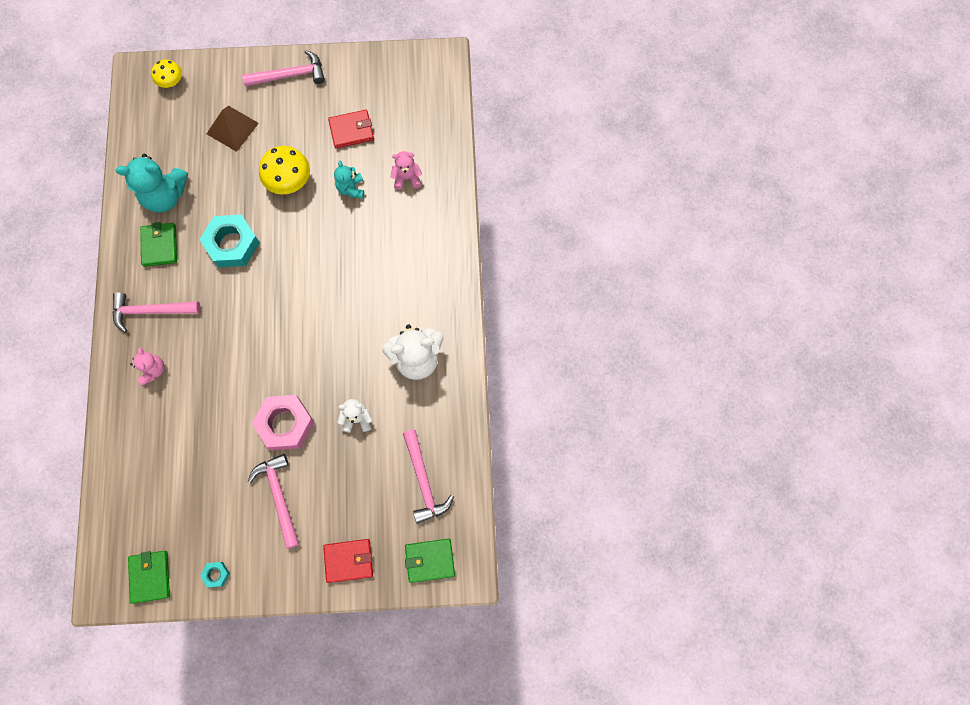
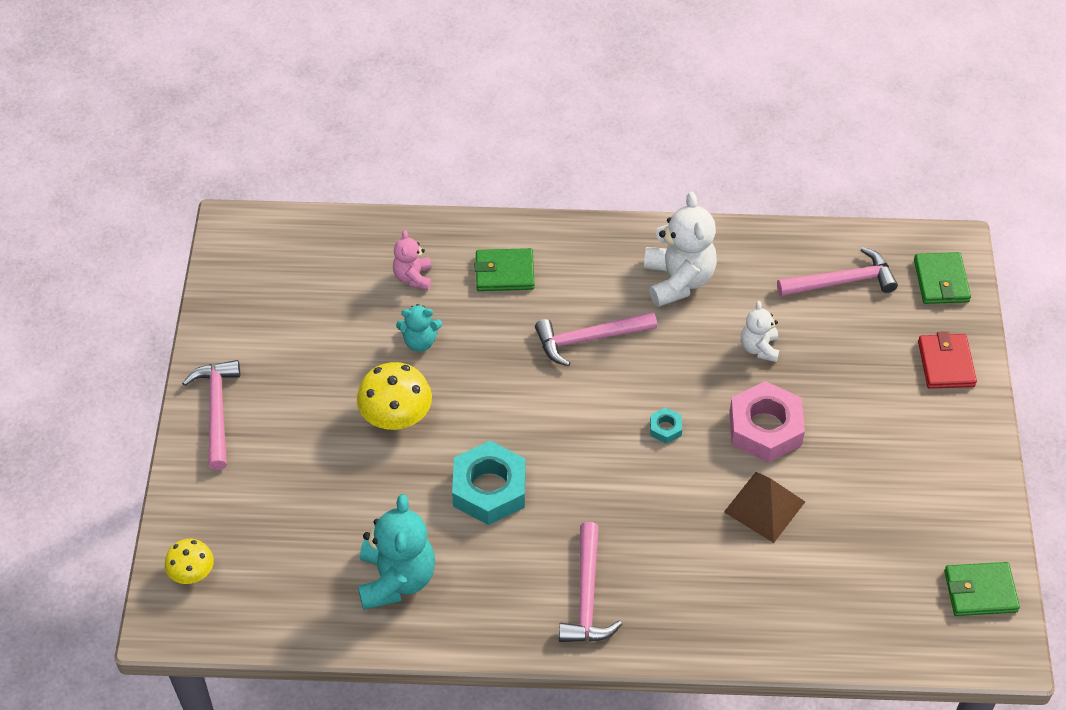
camera: 85 degrees left, 20 degrees down
pink teddy bear [130,347,164,386] -> none
green wallet [140,222,177,267] -> green wallet moved to [474,248,534,291]
turquoise nut [200,562,230,587] -> turquoise nut moved to [650,407,682,444]
brown pyramid [207,106,259,152] -> brown pyramid moved to [724,472,805,543]
pink hammer [247,454,299,549] -> pink hammer moved to [535,312,657,367]
red wallet [328,110,374,148] -> none

